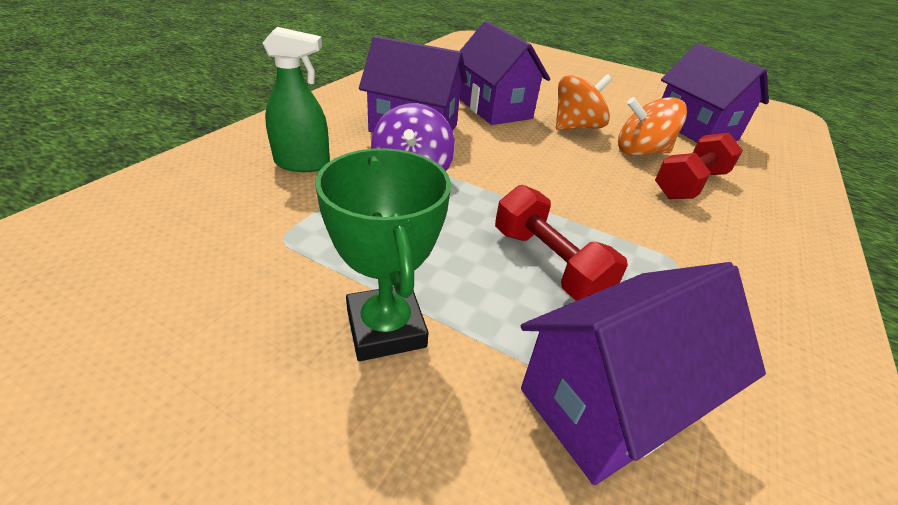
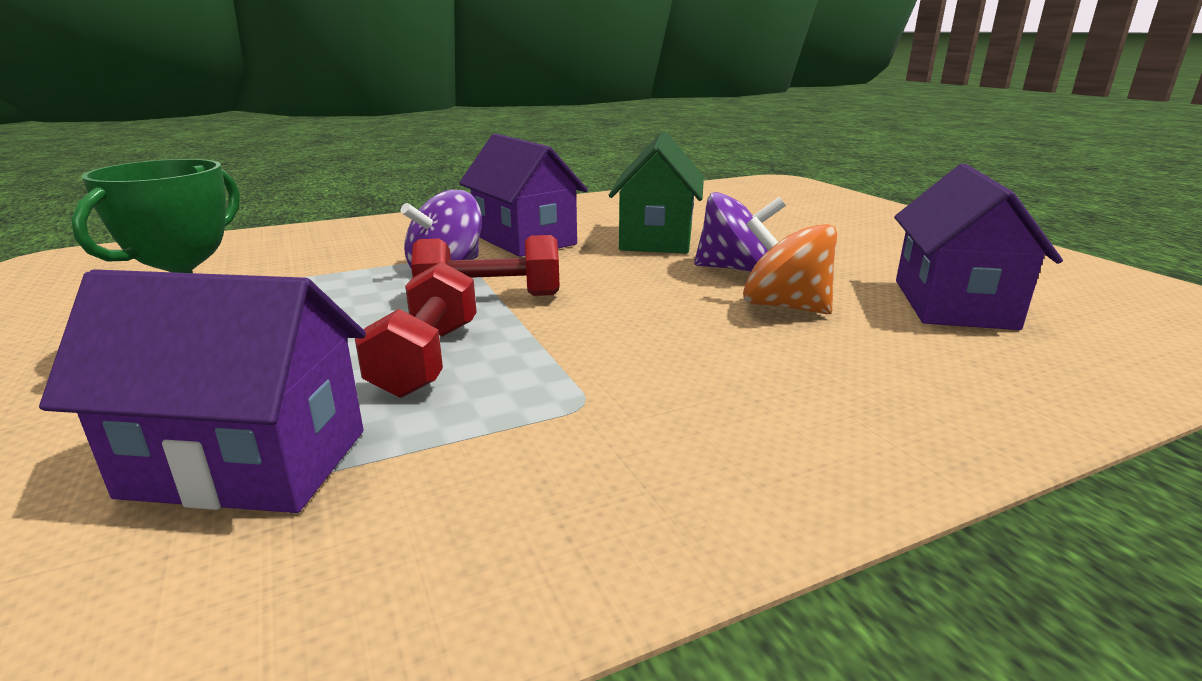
camera: 40 degrees right, 15 degrees down
green spray bottle [263,27,330,172] -> none
purple house [460,21,550,125] -> green house [609,132,704,253]
orange spinning top [556,74,612,130] -> purple spinning top [694,192,786,272]
red dumbbell [655,133,743,199] -> red dumbbell moved to [411,235,559,296]

